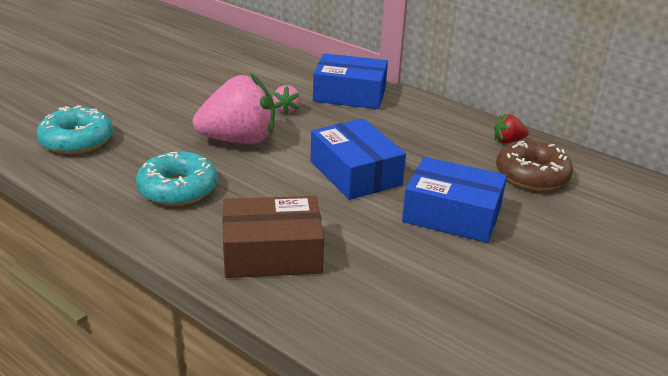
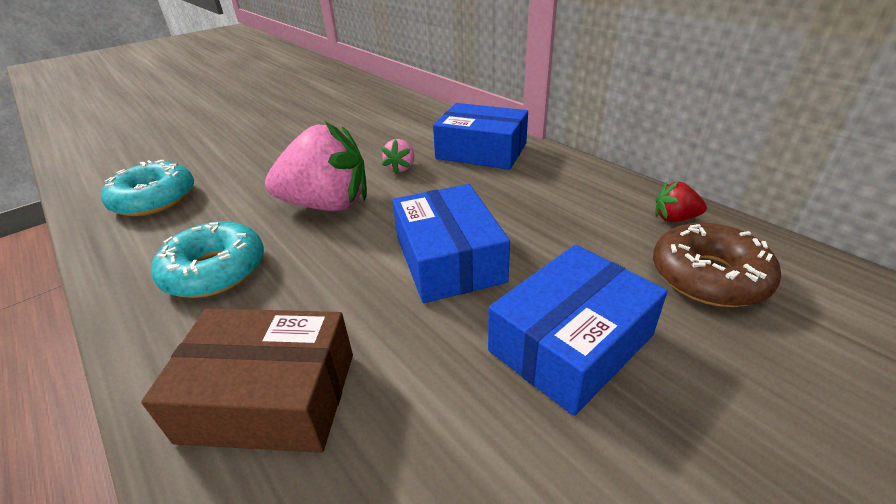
camera: 15 degrees right, 5 degrees up
blue box [402,157,507,243] -> blue box turned 75 degrees counterclockwise [488,245,668,416]

